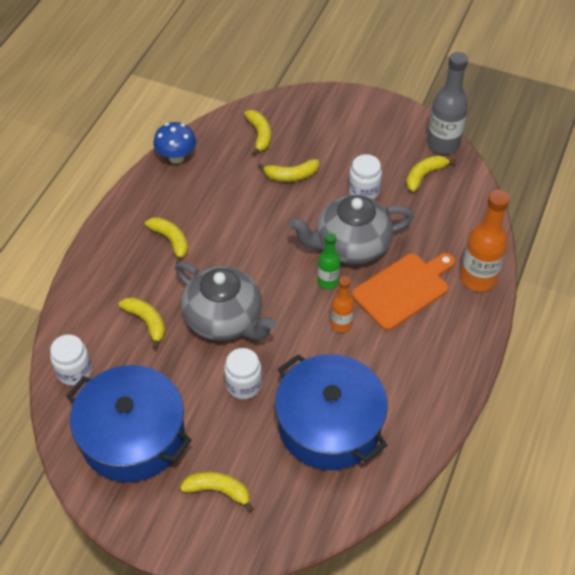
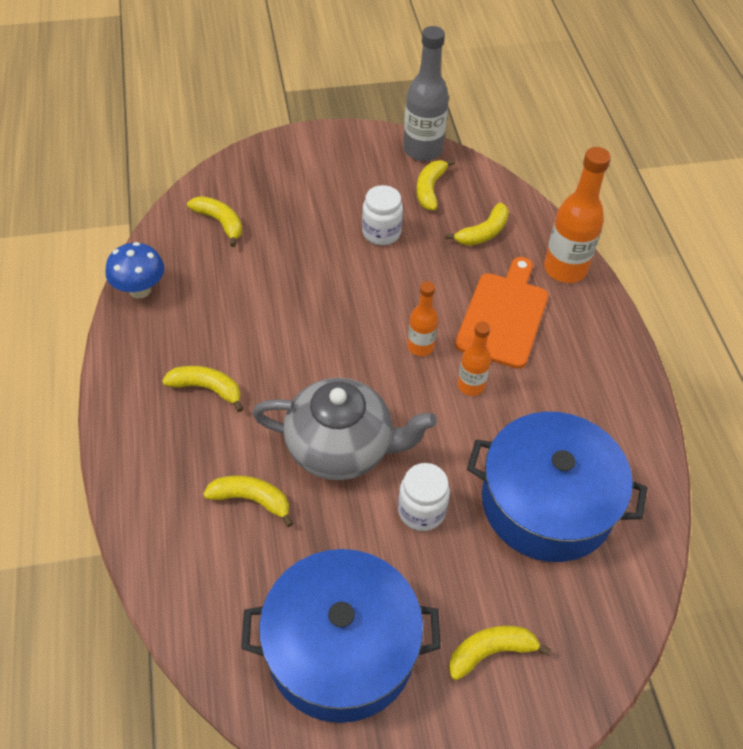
camera: 35 degrees left, 0 degrees up
white jar [50,334,92,386] -> none
yellow banana [258,159,319,182] -> yellow banana moved to [445,202,509,246]
grey teapot [289,195,414,265] -> none
green bottle [318,233,340,289] -> orange bottle [407,281,438,356]

